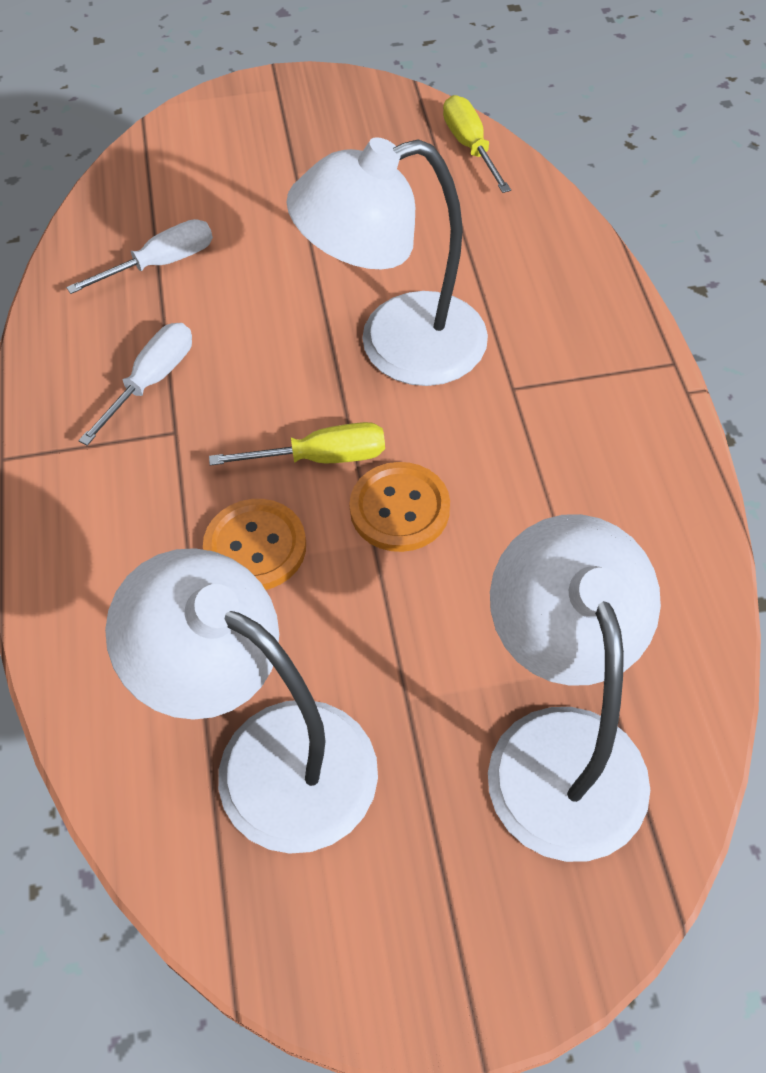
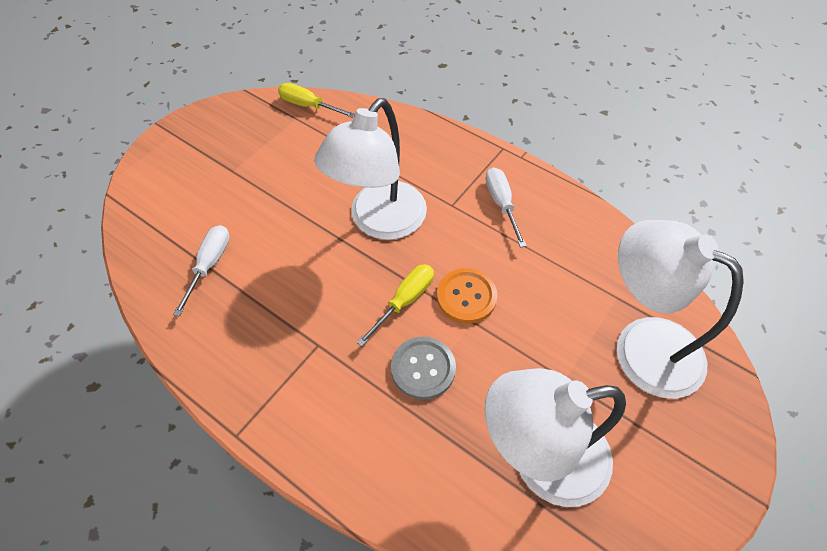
camera: 45 degrees left, 0 degrees up
white screwdriver [78,323,192,446] -> white screwdriver moved to [486,168,526,248]
orange button [203,499,306,590] -> grey button [391,336,456,400]

